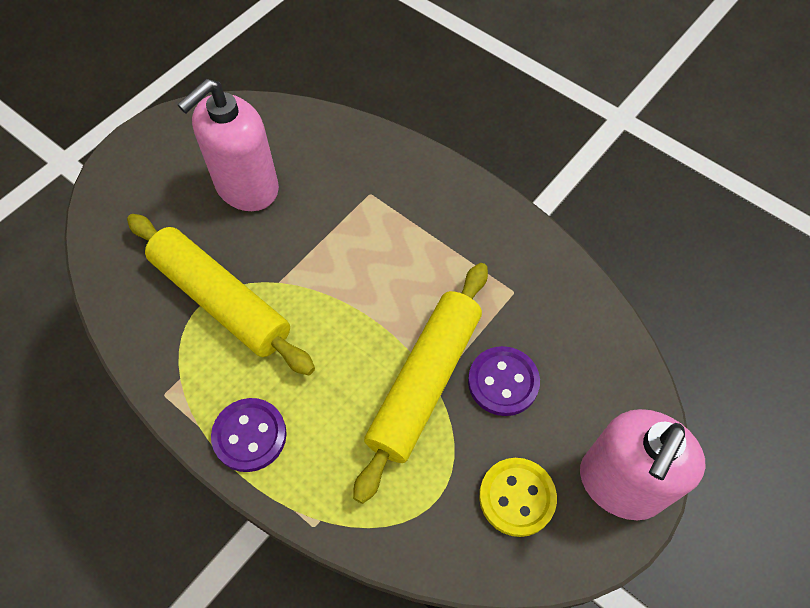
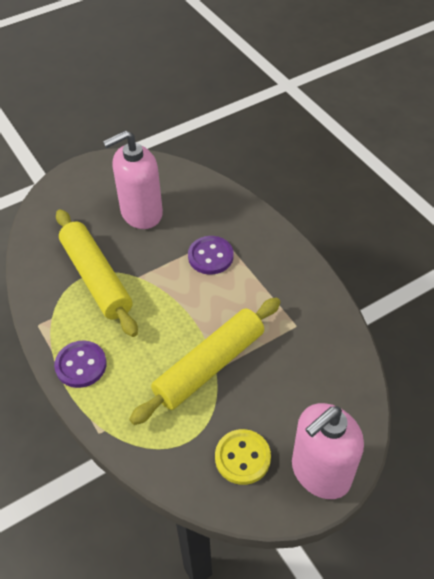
camera: 20 degrees right, 10 degrees down
purple button [468,346,540,416] -> purple button moved to [188,236,233,274]

